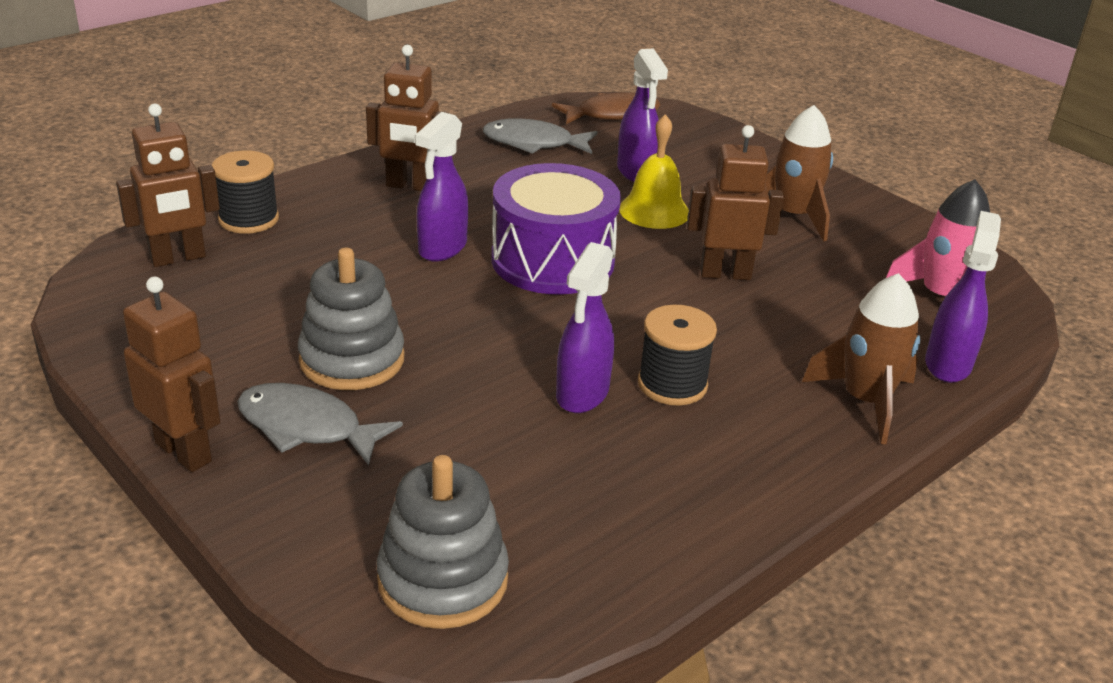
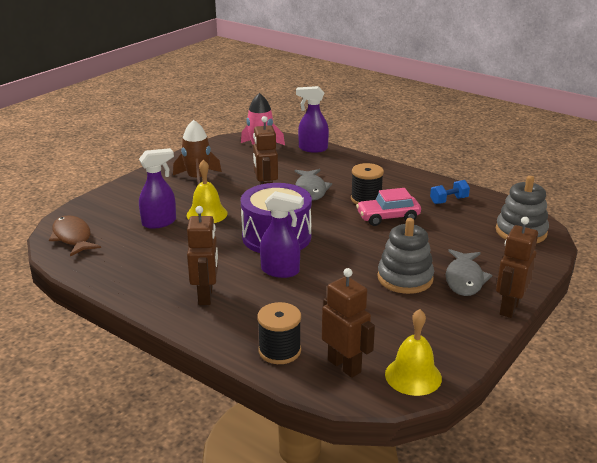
camera: 100 degrees left, 5 degrees down
grey fish [482,118,597,154] -> grey fish moved to [294,169,332,201]
purple spray bottle [556,242,614,413] -> pink car [356,188,421,226]
brown rocket [802,273,920,444] -> none
none -> yellow bell [385,309,442,396]
none -> blue dumbbell [430,180,470,204]

